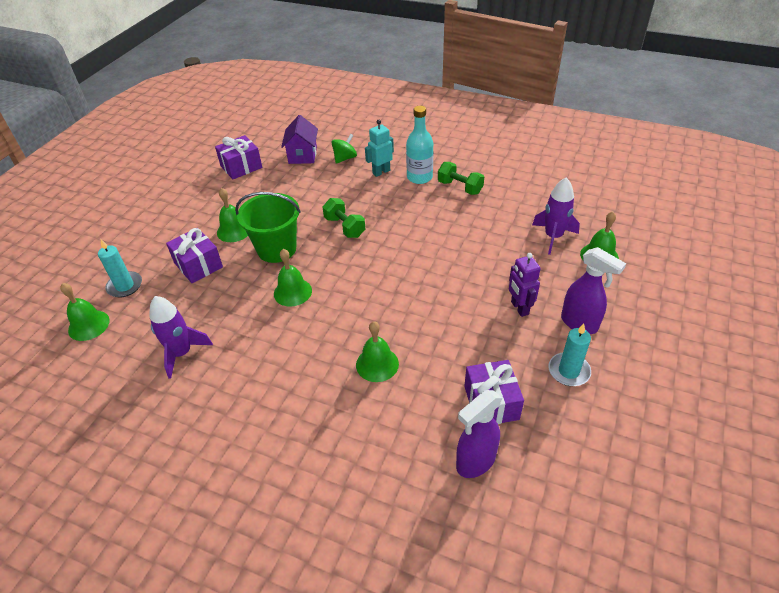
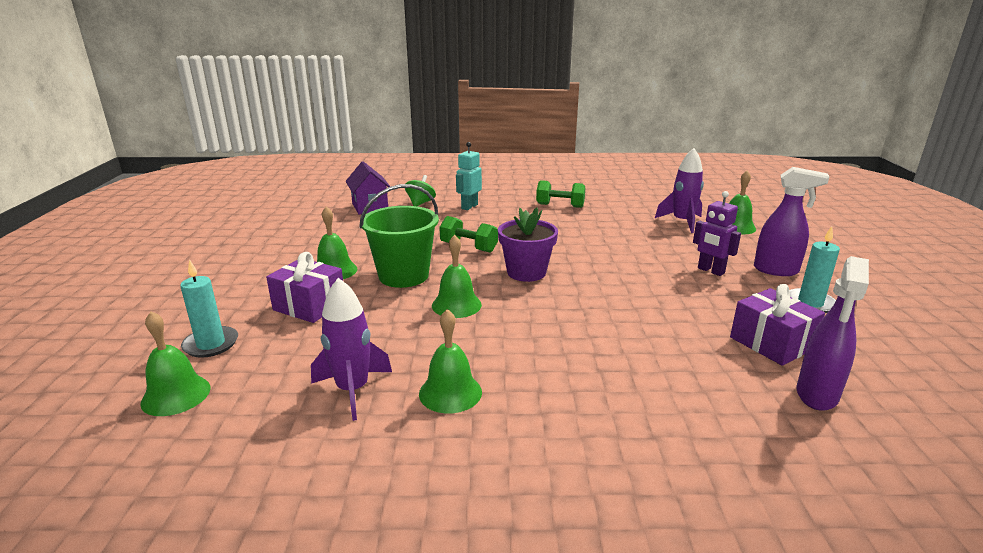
camera: 25 degrees left, 20 degrees down
purple gift [215,135,262,179] -> none
green bell [356,321,399,382] -> green bell moved to [419,309,482,414]
turquoise bottle [406,106,433,184] -> none
none -> purple flower pot [498,208,558,282]

